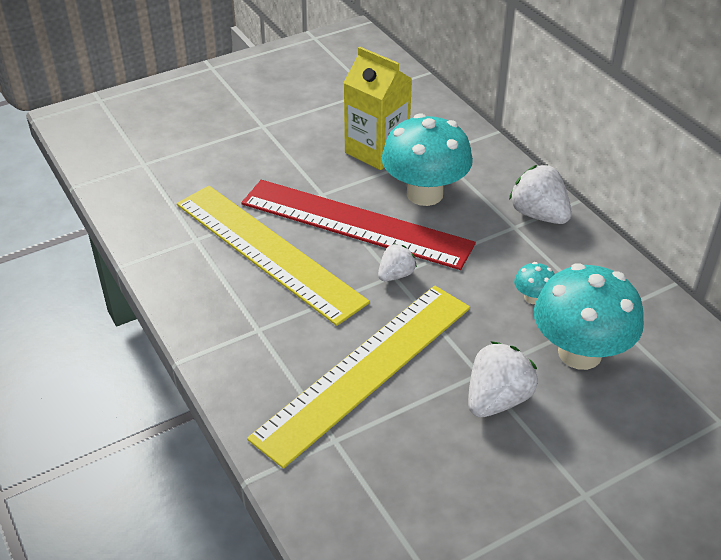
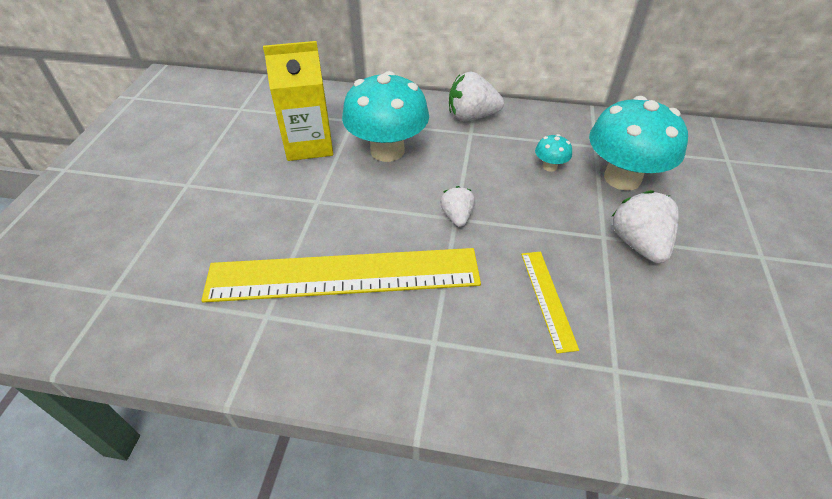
camera: 50 degrees left, 5 degrees up
red ruler [241,180,476,270] -> none
yellow ruler [247,286,470,469] -> yellow ruler [521,252,579,354], size x0.44

